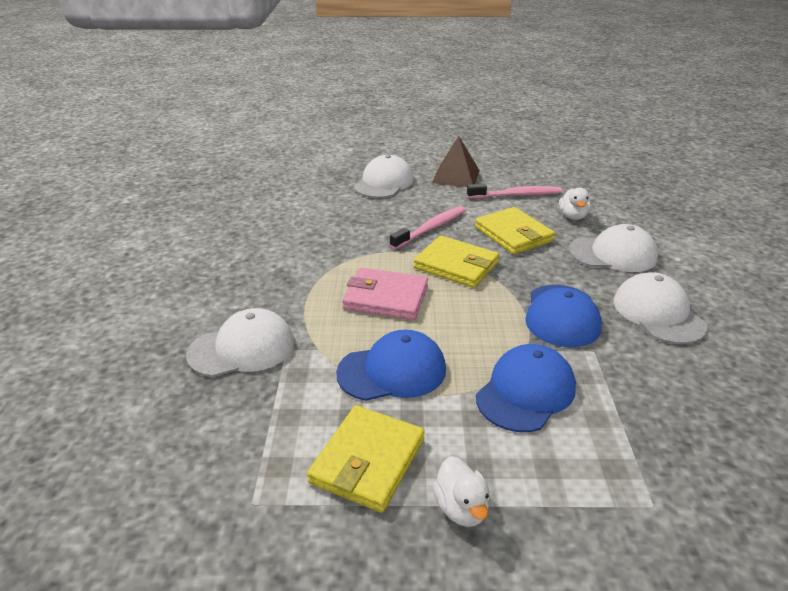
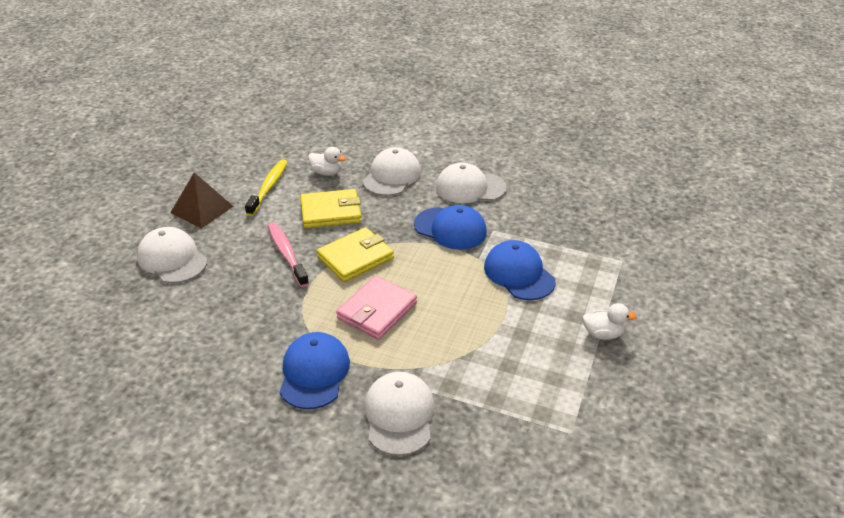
camera: 70 degrees left, 5 degrees up
yellow wallet [307,405,425,513] -> none
blue cap [336,330,446,401] -> blue cap moved to [279,332,350,409]
pink toothbrush [467,184,562,199] -> yellow toothbrush [245,159,288,216]

